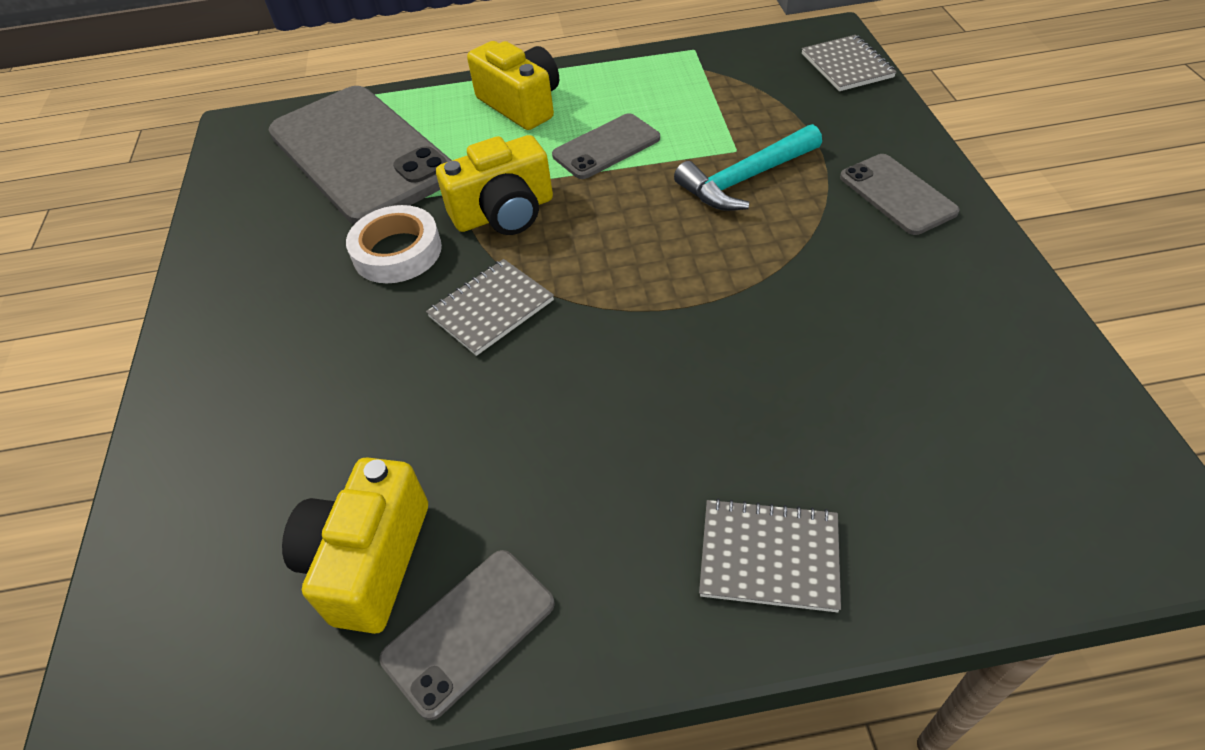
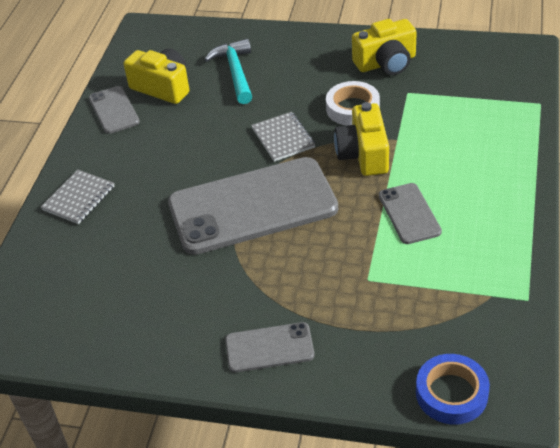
camera: 110 degrees right, 5 degrees down
grey phone [268,86,452,225] -> grey phone moved to [168,157,338,255]
yellow camera [467,41,559,130] -> yellow camera moved to [352,19,417,75]
turquoise hammer [674,124,822,211] -> turquoise hammer moved to [204,39,252,104]
grey notebook [802,35,896,91] -> blue tape [416,354,490,425]

